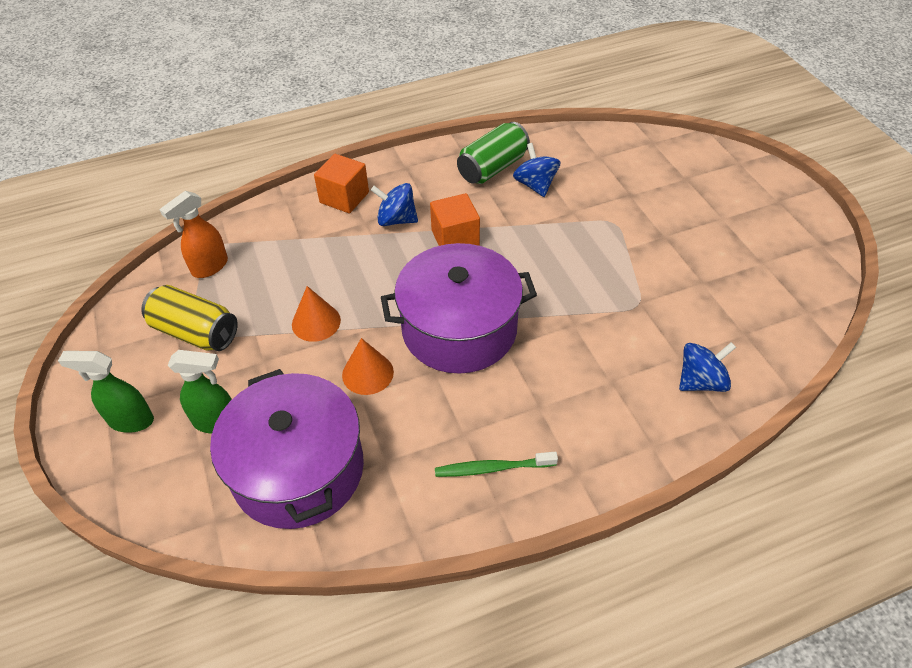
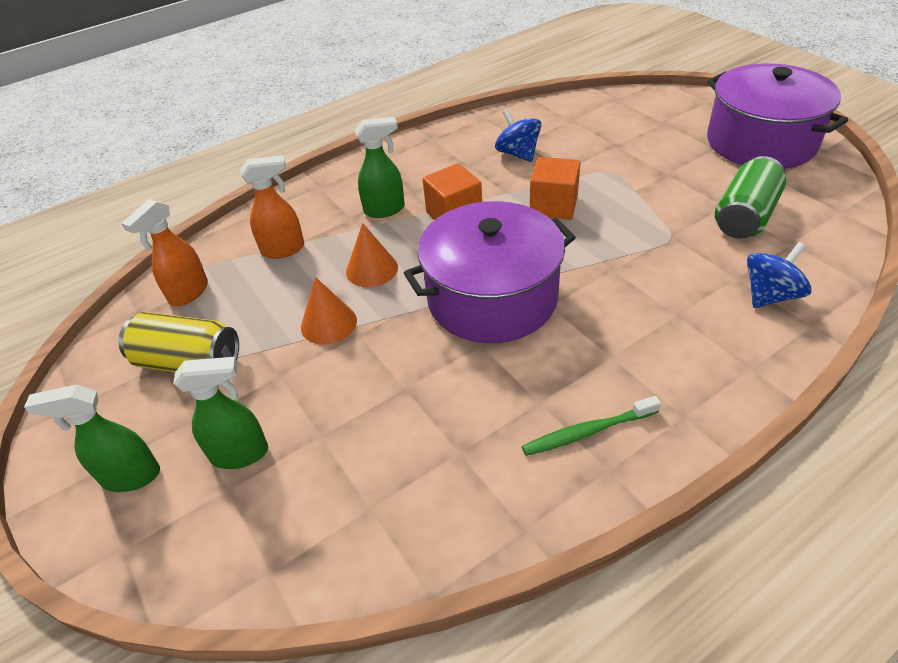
camera: 10 degrees left, 5 degrees down
purple pot [210,369,364,529] -> purple pot moved to [707,63,848,169]
orange cube [314,154,369,213] -> orange cube moved to [530,157,581,220]
orange cone [342,338,394,395] -> orange cone moved to [346,223,398,287]
blue spinning top [371,183,418,226] -> green spray bottle [354,117,405,218]
green can [457,122,530,184] -> green can moved to [715,156,786,239]
none -> orange spray bottle [240,155,304,259]

